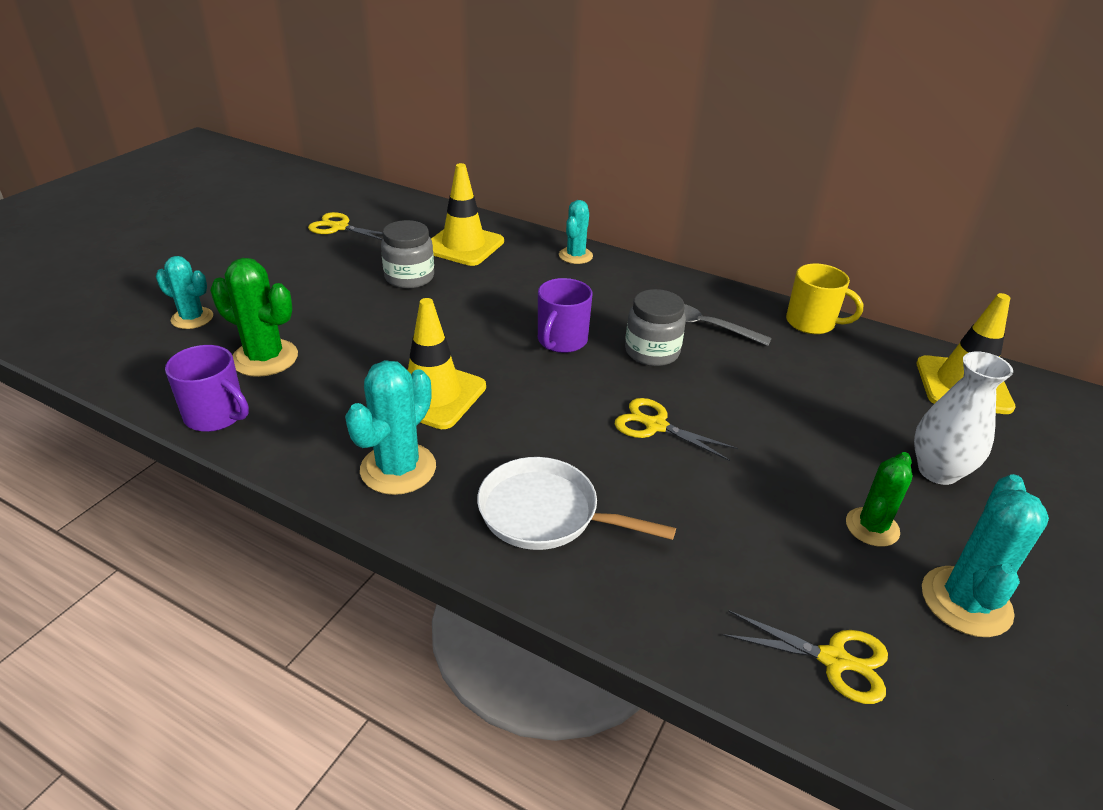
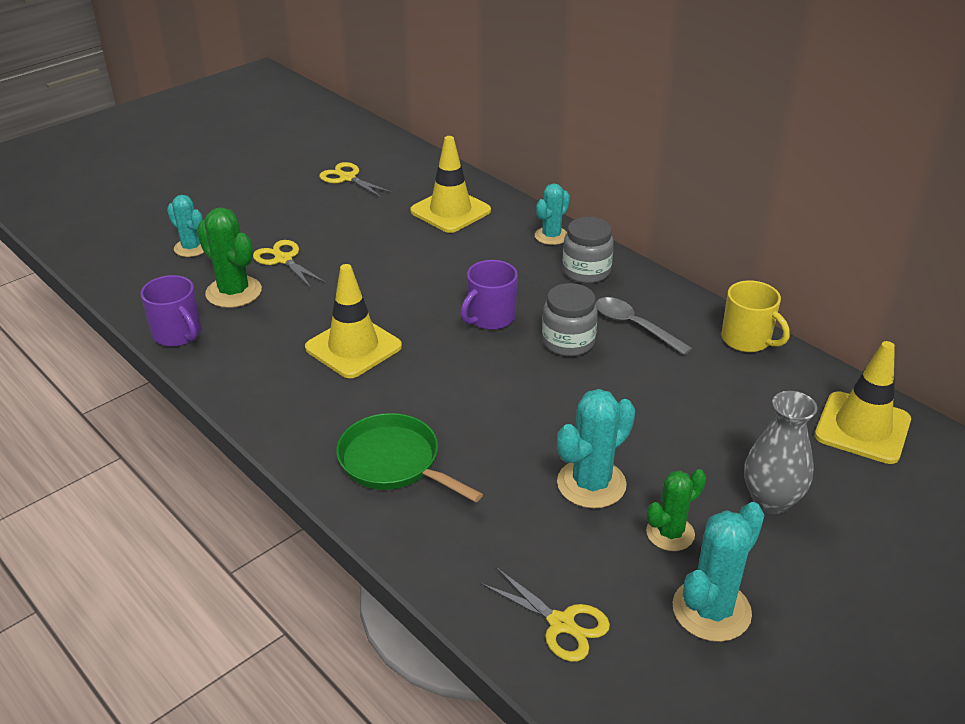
camera: 20 degrees right, 0 degrees up
turquoise cactus [345,360,436,495] -> turquoise cactus moved to [557,389,635,508]
grey jar [381,220,434,289] -> grey jar moved to [563,217,614,283]
white pan [477,457,676,550] -> green pan [336,413,483,502]
yellow scissors [615,398,738,461] -> yellow scissors moved to [253,240,326,288]
white vase [914,352,1013,485] -> grey vase [744,391,817,514]

